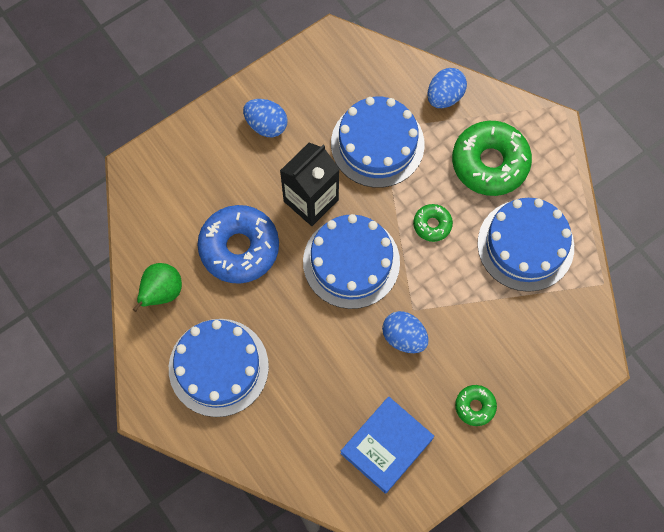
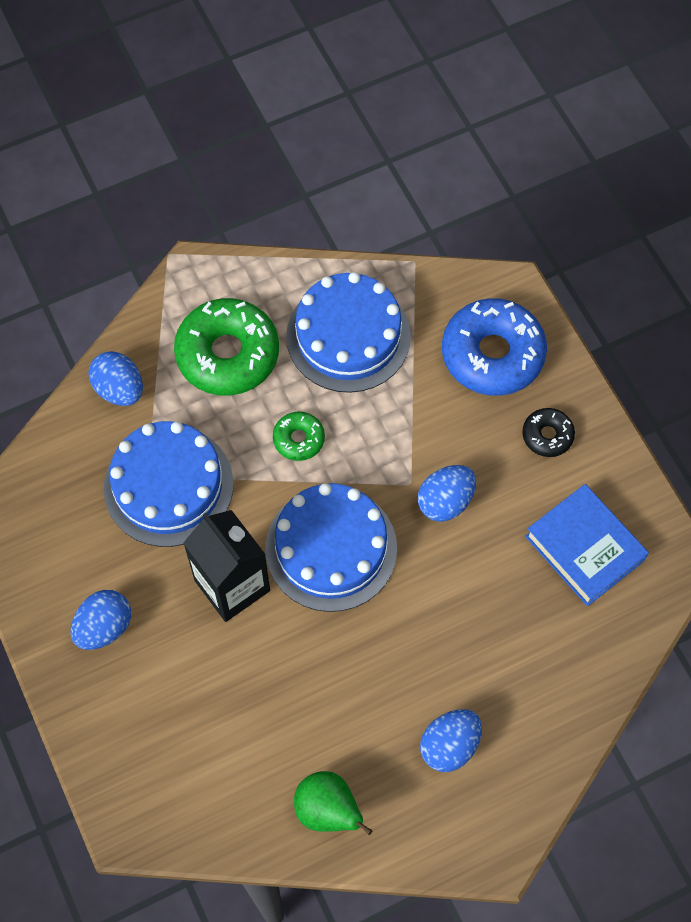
camera: 80 degrees left, 5 degrees down
blue cake [169,319,269,417] -> blue egg [420,709,482,772]
blue donut [198,205,279,284] -> blue donut moved to [442,298,547,396]
green donut [455,385,497,426] -> black donut [522,408,575,457]

